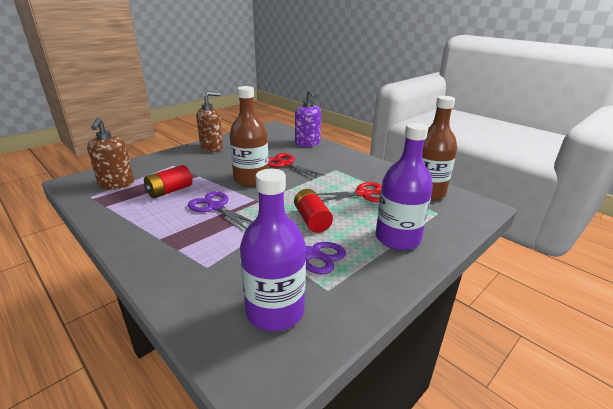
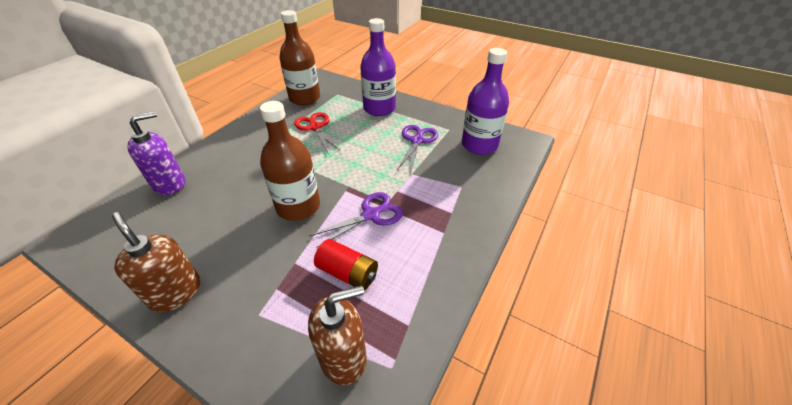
camera: 105 degrees left, 15 degrees up
purple scissors [188,191,253,229] -> purple scissors turned 150 degrees counterclockwise [309,192,403,248]
red scissors [268,153,324,179] -> none
red battery [294,189,333,233] -> none

